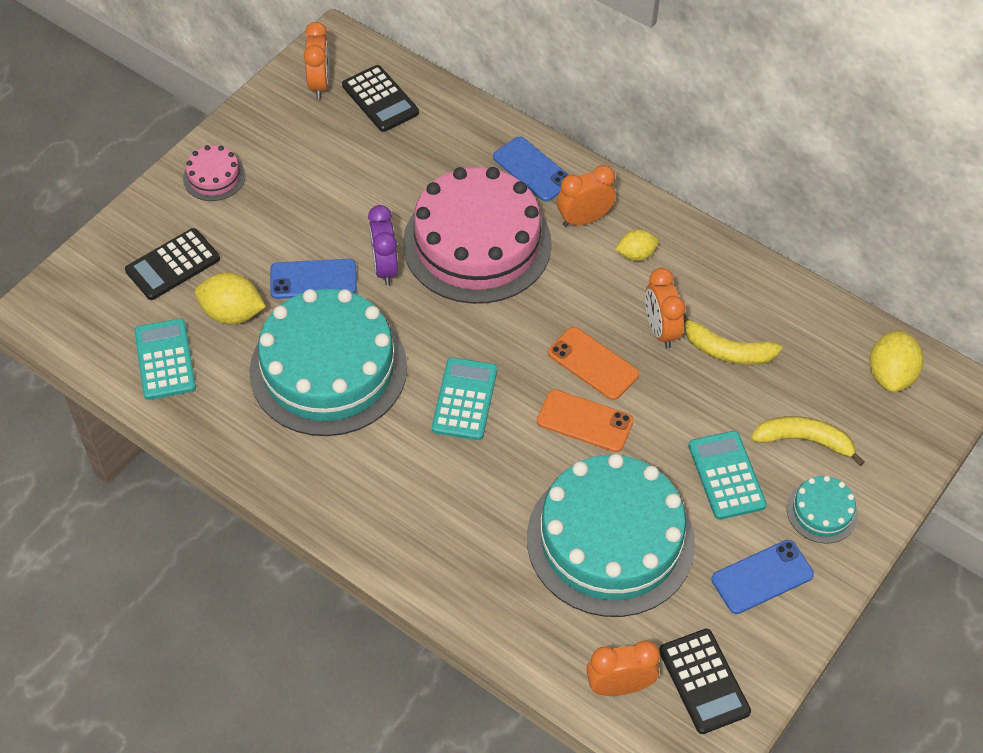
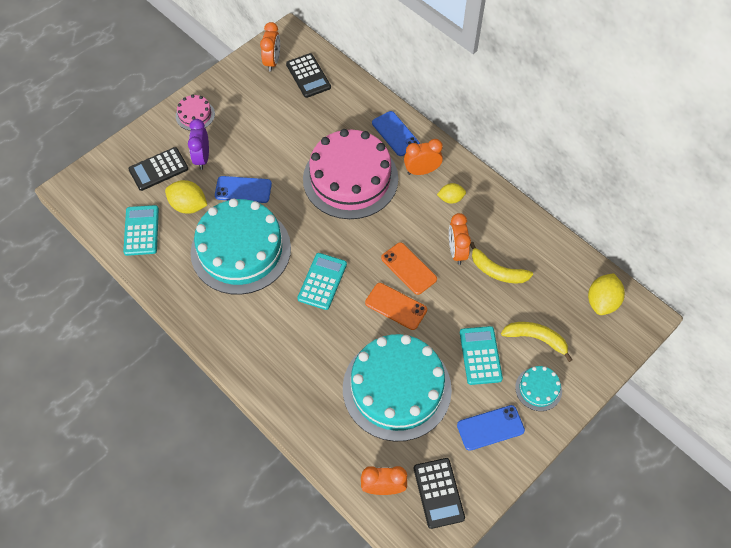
camera: 10 degrees right, 5 degrees up
purple clock [368,205,398,285] -> purple clock moved to [188,119,209,170]

